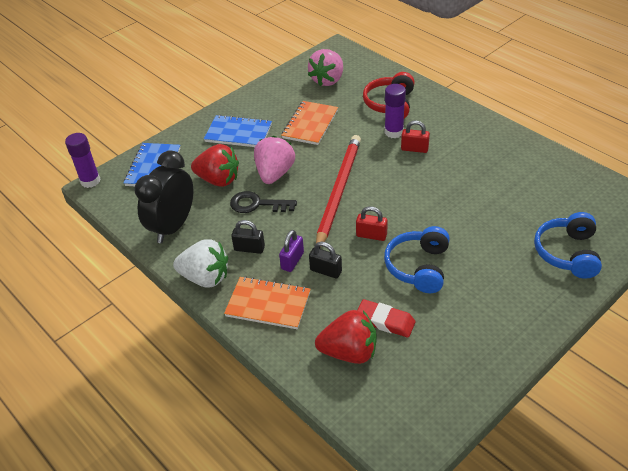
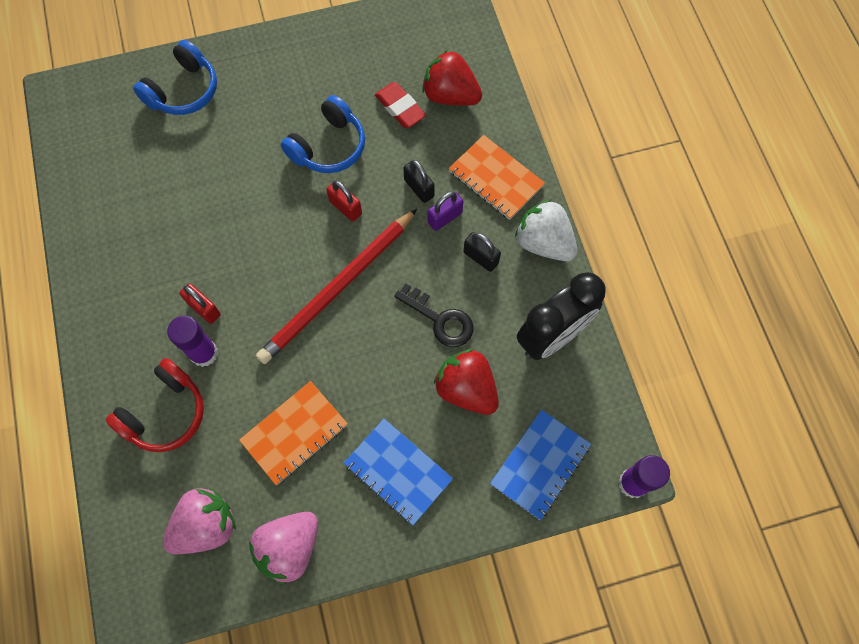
camera: 155 degrees left, 25 degrees up
pink strawberry [254,136,295,184] -> pink strawberry moved to [249,512,318,585]

